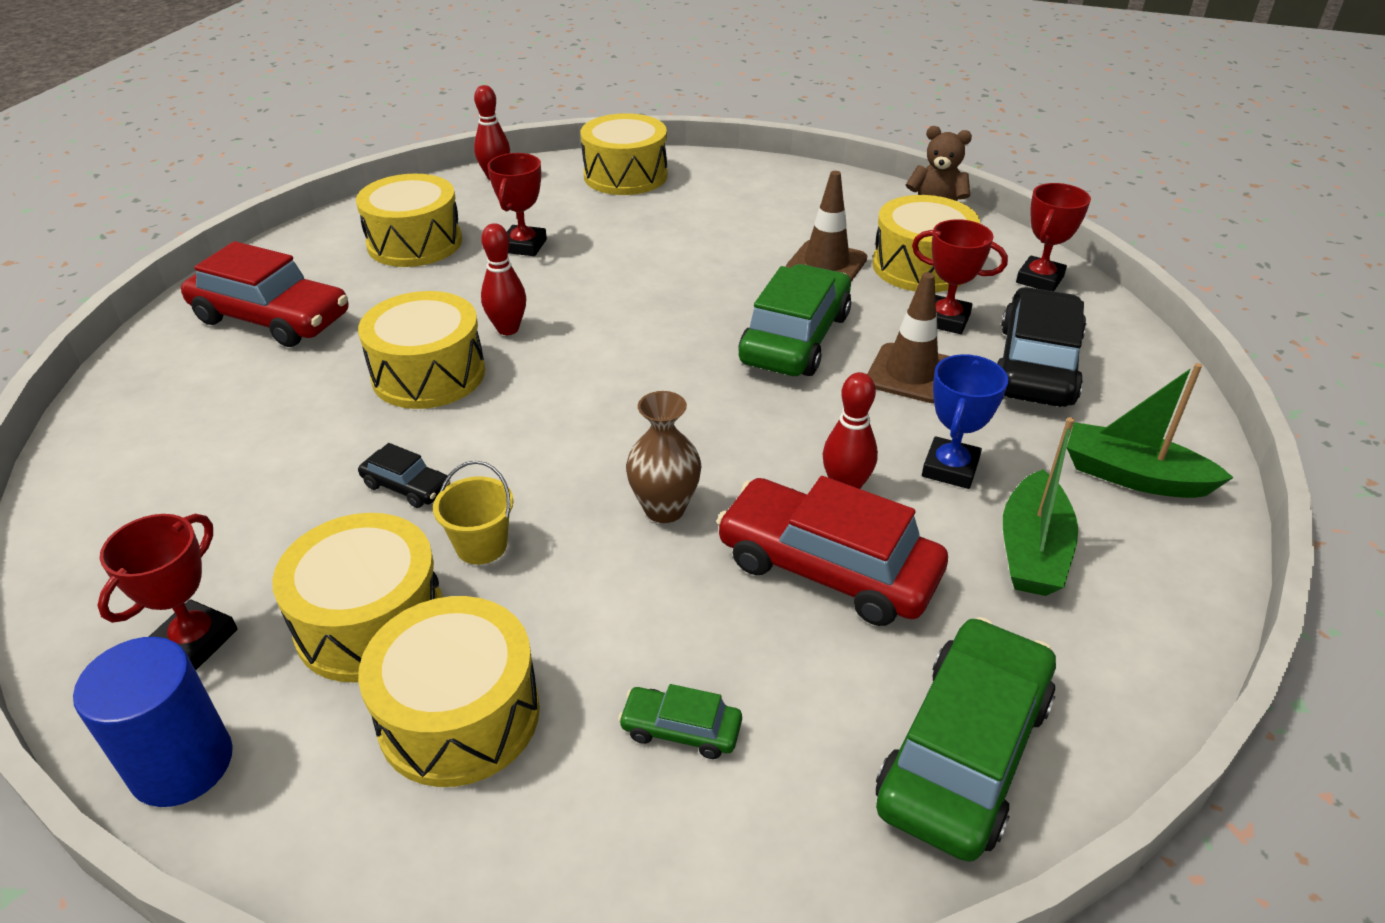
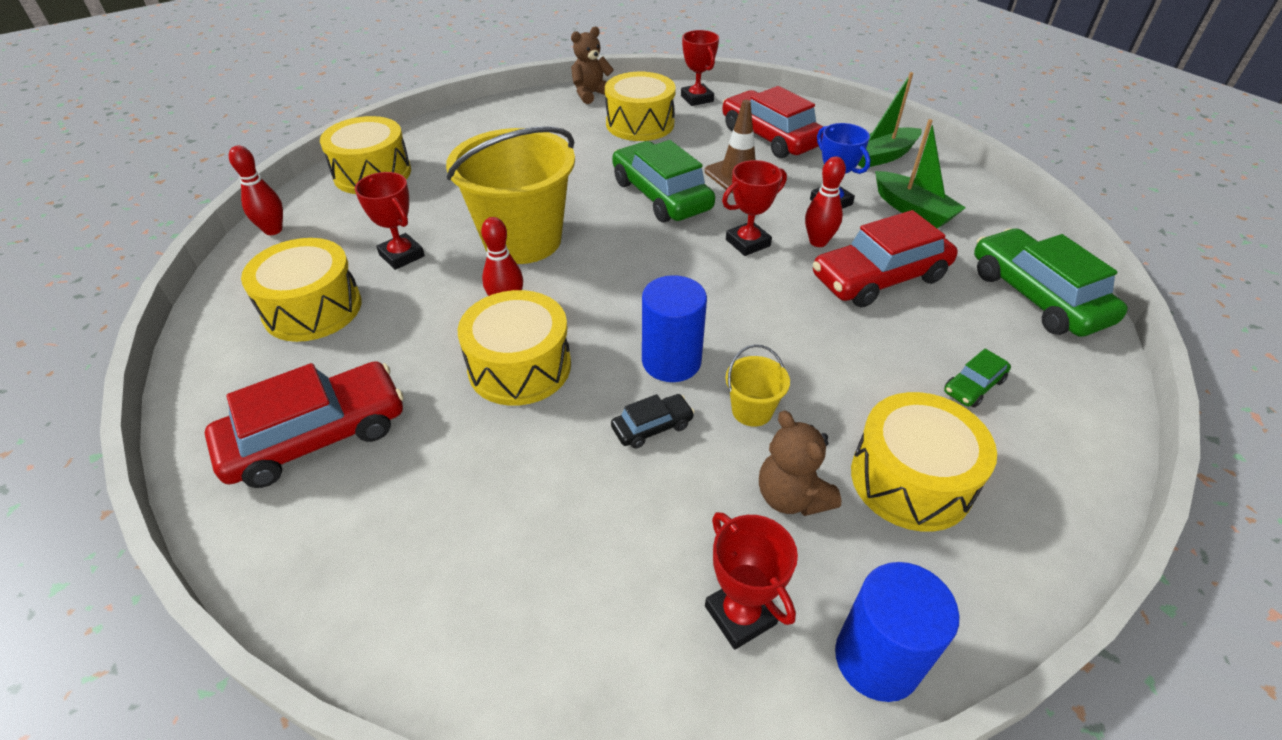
camera: 55 degrees left, 5 degrees up
yellow drum [272,513,443,683] -> brown teddy bear [759,410,841,516]
brown vase [626,391,701,523] -> none
brown traffic cone [786,171,867,282] -> none
red trophy [912,219,1008,334] -> red trophy moved to [722,160,787,256]
black car [997,287,1087,407] -> red car [722,86,824,158]
none -> yellow bucket [446,126,575,264]
none -> blue cylinder [642,275,707,382]

